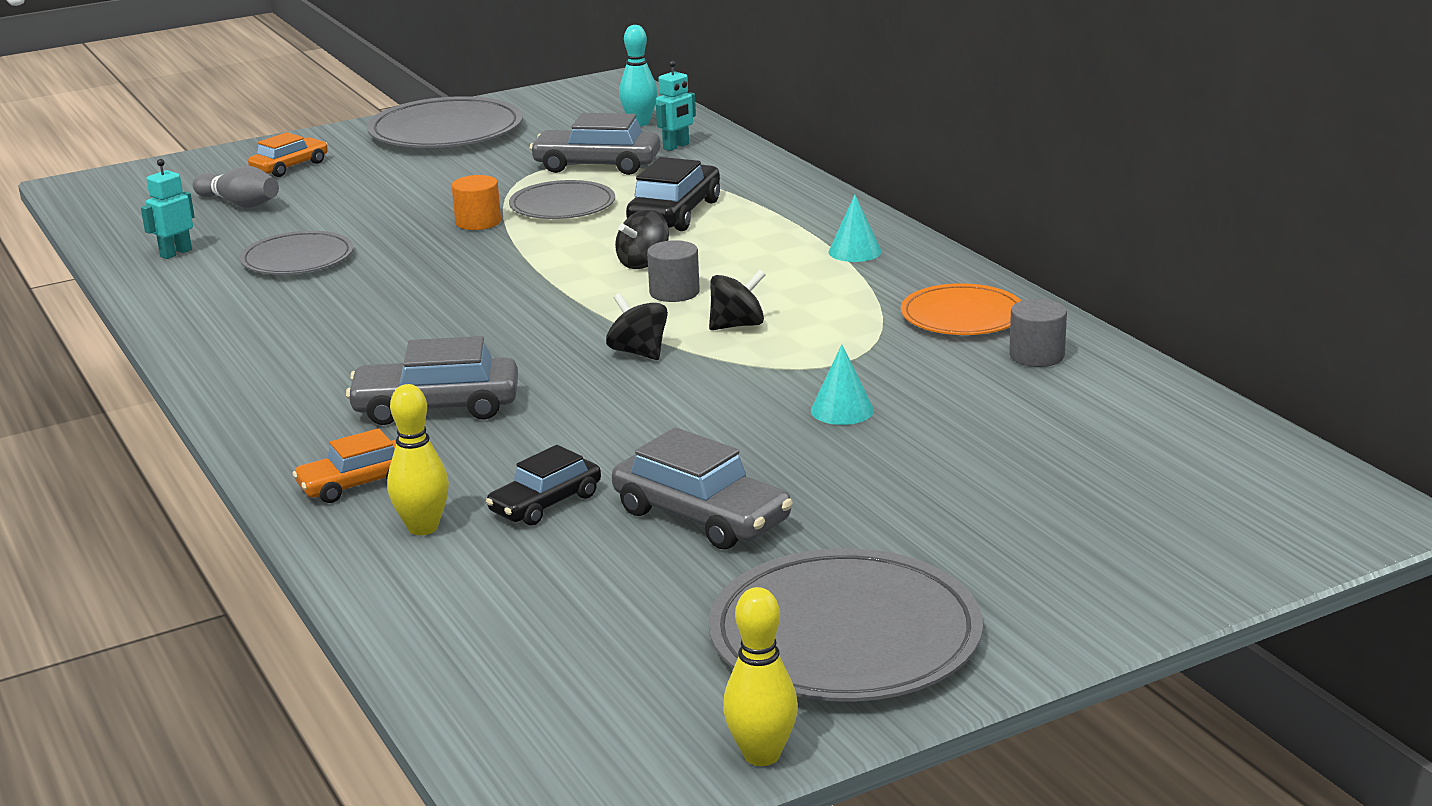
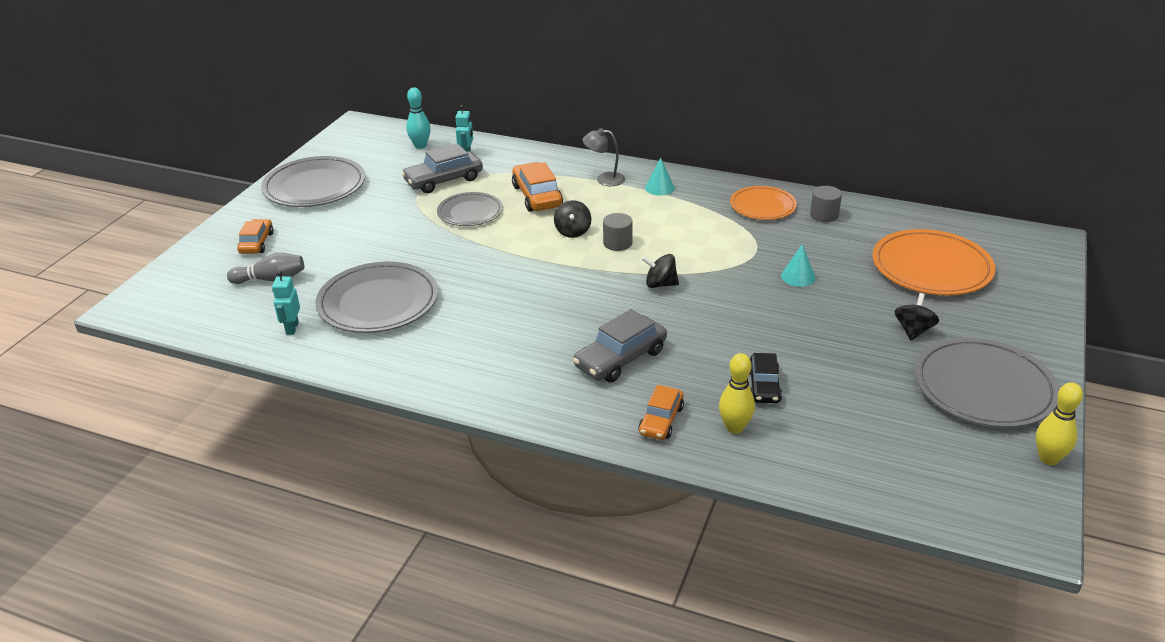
camera: 40 degrees left, 10 degrees up
grey plate [240,231,353,275] -> grey plate [315,262,438,333], size x1.63
orange cylinder [452,175,501,230] -> none
grey car [612,427,793,549] -> none
black car [626,157,720,231] -> orange car [512,162,563,212]
black spinning top [709,270,765,330] -> black spinning top moved to [895,293,939,340]
none -> grey lamp [583,128,625,186]
none -> orange plate [872,229,995,295]

